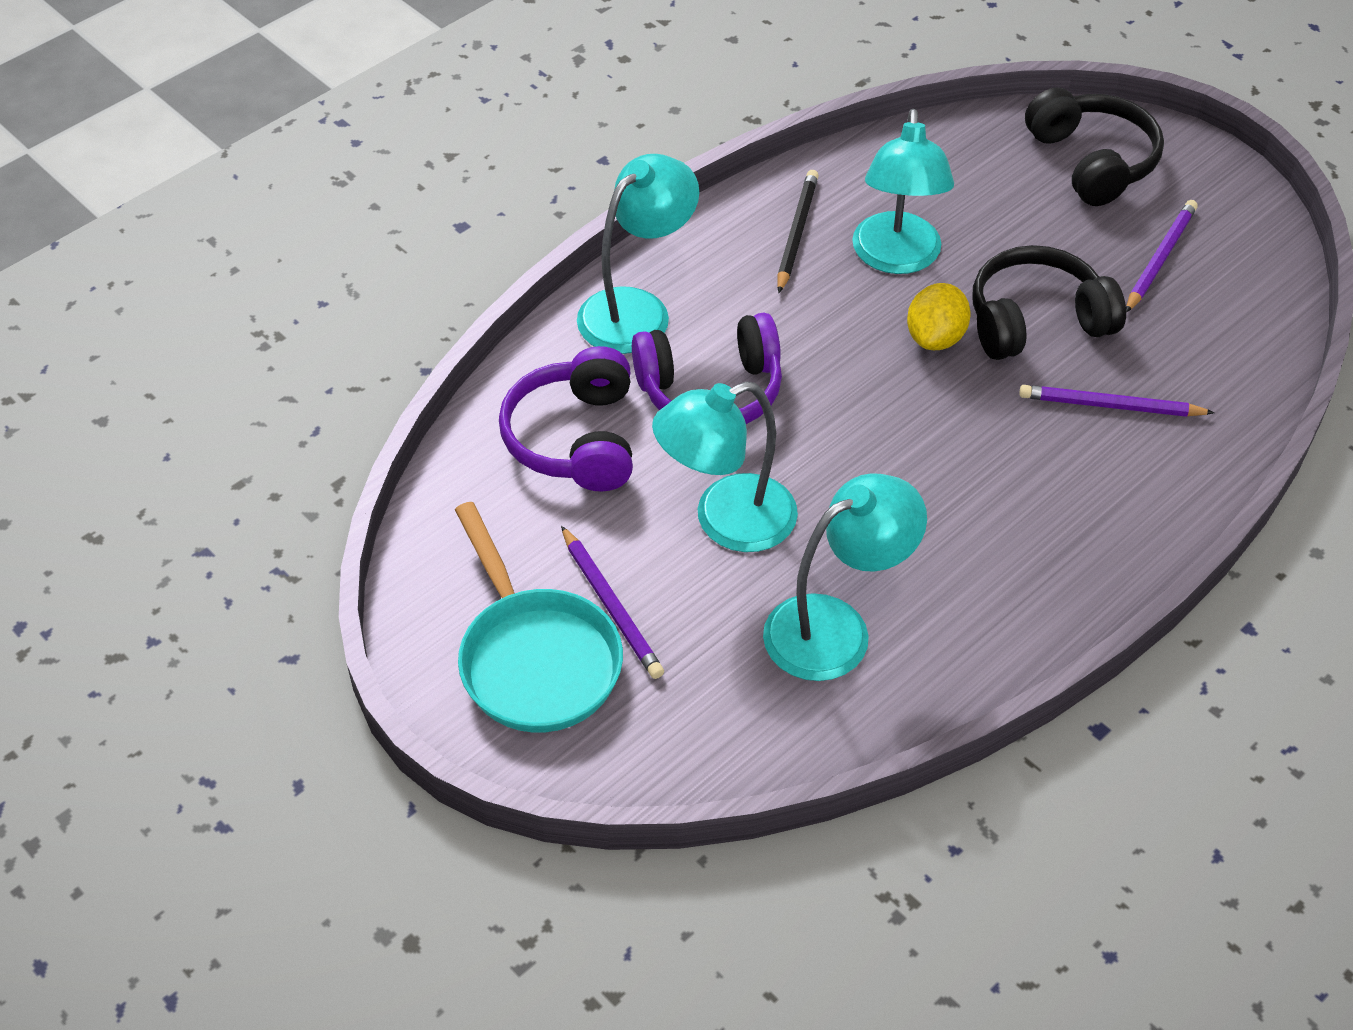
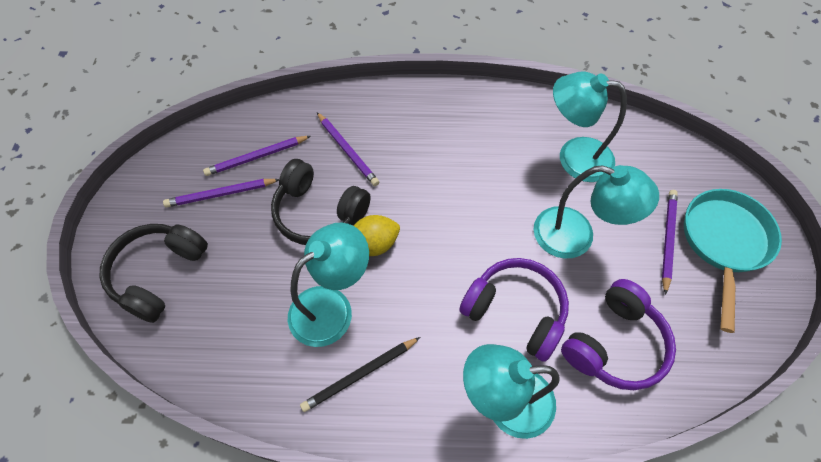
camera: 135 degrees left, 10 degrees up
none -> purple pencil [203,136,311,176]

